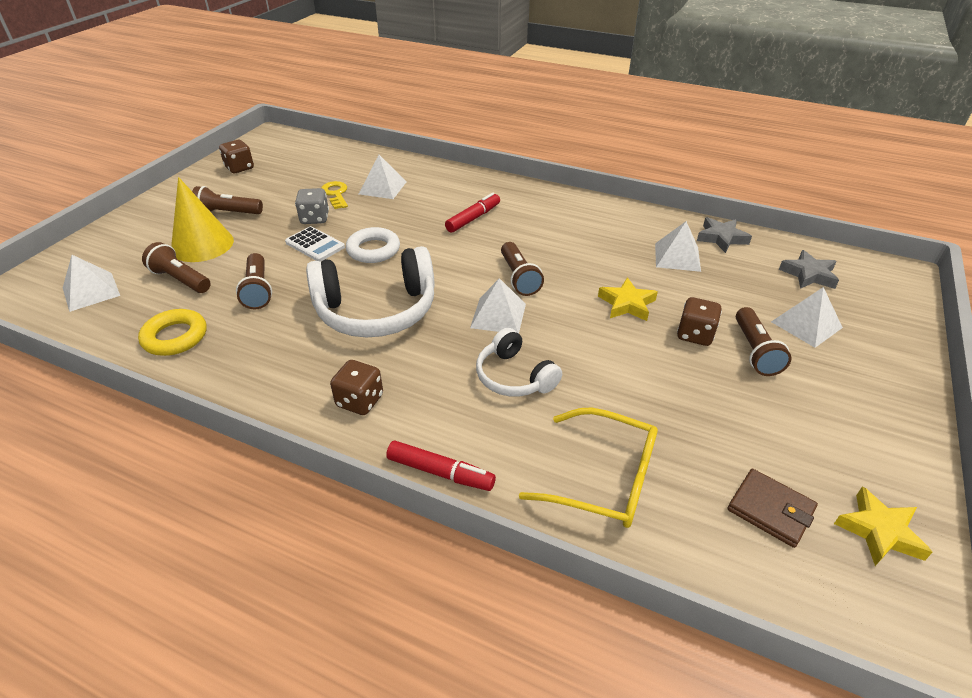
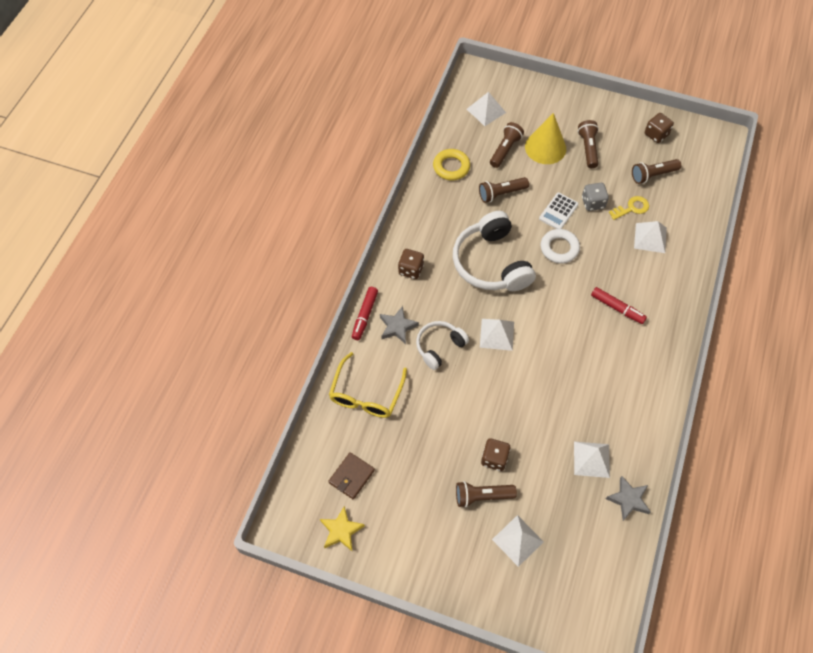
camera: 85 degrees right, 20 degrees up
brown flashlight [501,242,544,296] -> brown flashlight moved to [632,159,681,184]
yellow star [598,277,658,321] -> none
grey star [779,250,839,289] -> grey star moved to [380,306,419,344]

